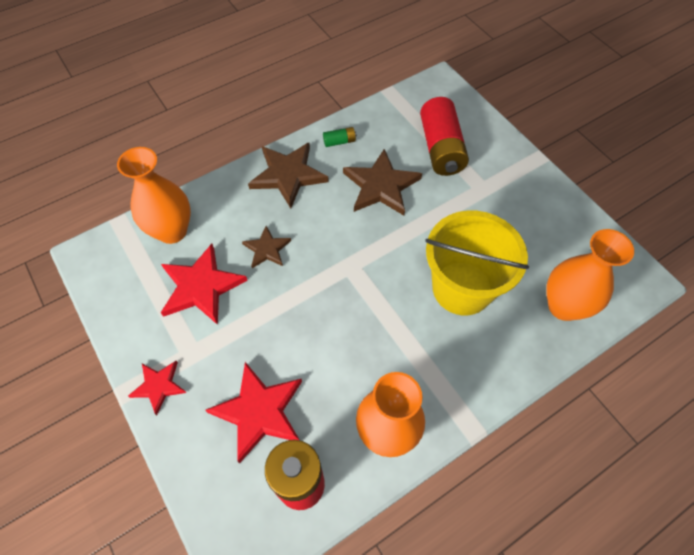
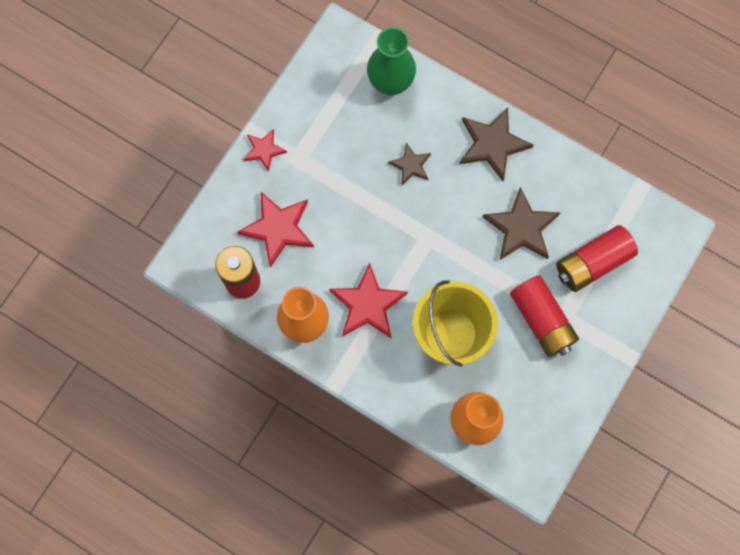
camera: 65 degrees right, 15 degrees up
orange vase [117,147,191,244] -> green vase [367,27,416,96]
red star [161,244,248,325] -> red star moved to [329,263,408,338]
green battery [323,127,357,147] -> none
none -> red battery [510,275,579,357]

